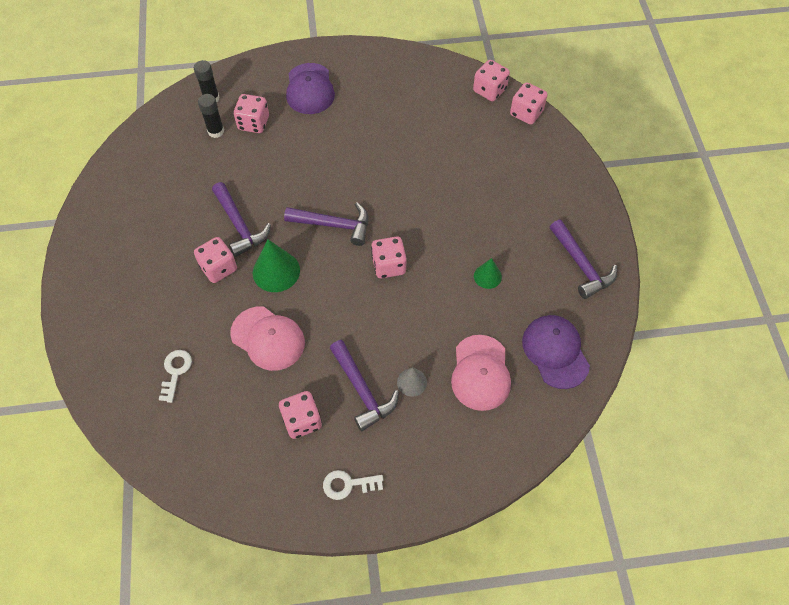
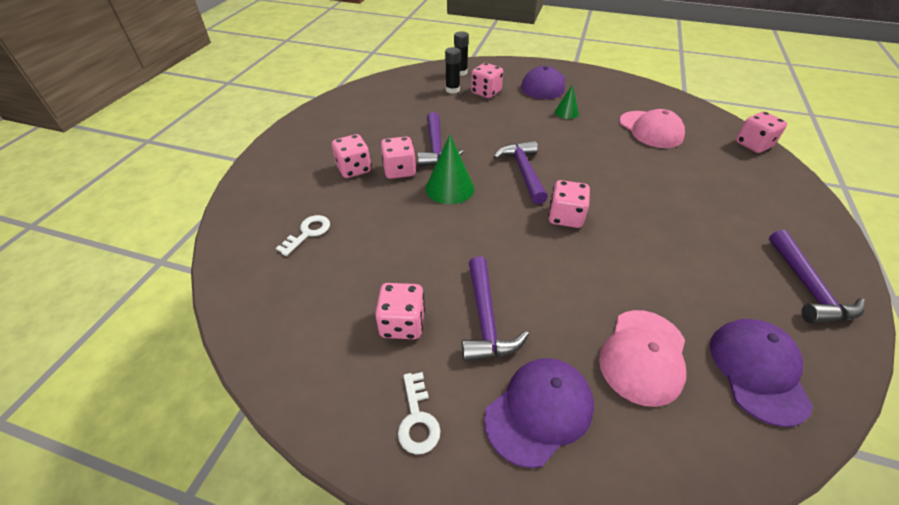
camera: 25 degrees right, 15 degrees down
pink cap [230,307,305,371] -> pink cap moved to [619,109,685,148]
purple hammer [284,202,368,246] -> purple hammer turned 135 degrees counterclockwise [493,141,548,204]
white key [323,470,383,500] -> white key turned 120 degrees counterclockwise [398,372,441,454]
grey cone [397,367,427,397] -> none
pink dice [473,60,510,101] -> pink dice moved to [332,134,371,178]
green cone [474,258,502,289] -> green cone moved to [555,84,579,119]
none -> purple cap [484,358,594,468]

